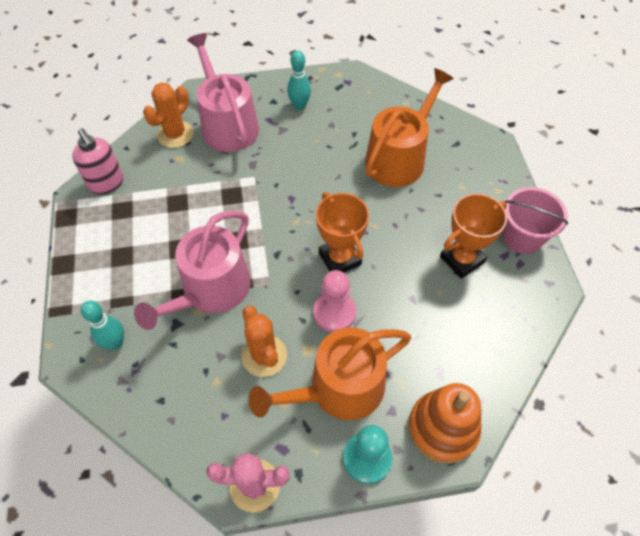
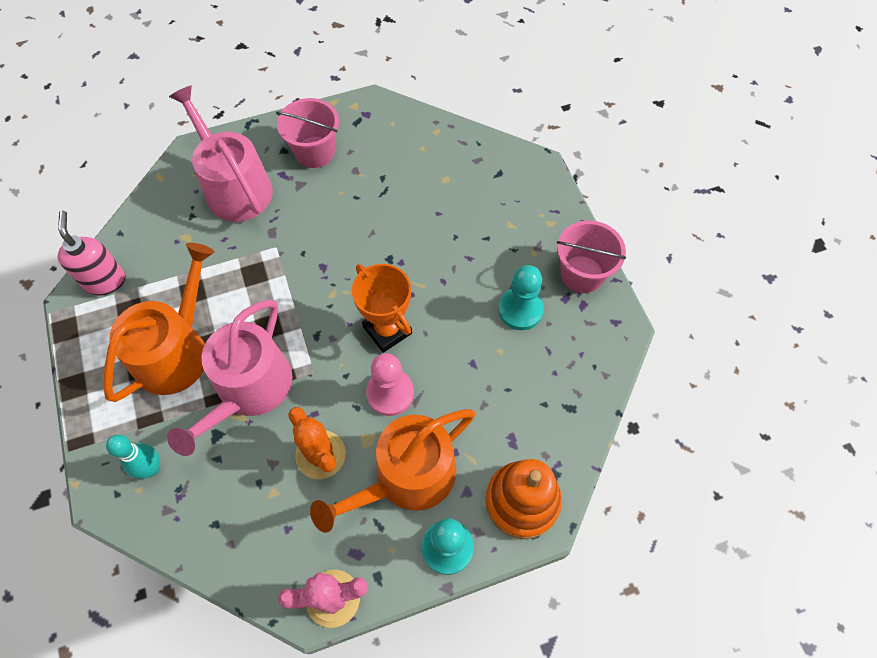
camera: 10 degrees left, 5 degrees up
pink soap dispenser [72,128,123,194] -> pink soap dispenser turned 150 degrees counterclockwise [58,211,125,295]
orange cactus [143,83,194,148] -> none
turquoise bowling pin [287,50,311,110] -> pink bucket [276,98,339,168]
orange watering can [365,68,454,187] -> orange watering can moved to [103,243,214,402]
orange trophy [440,194,507,279] -> turquoise pawn [498,265,544,330]

